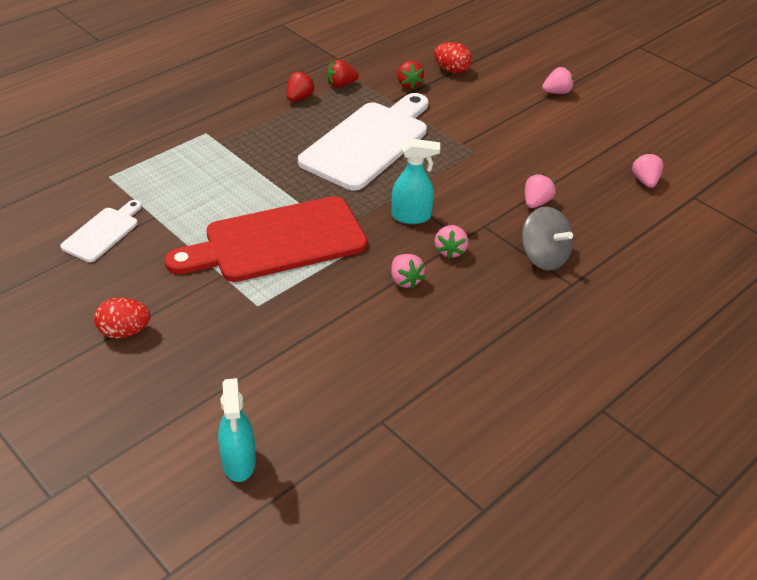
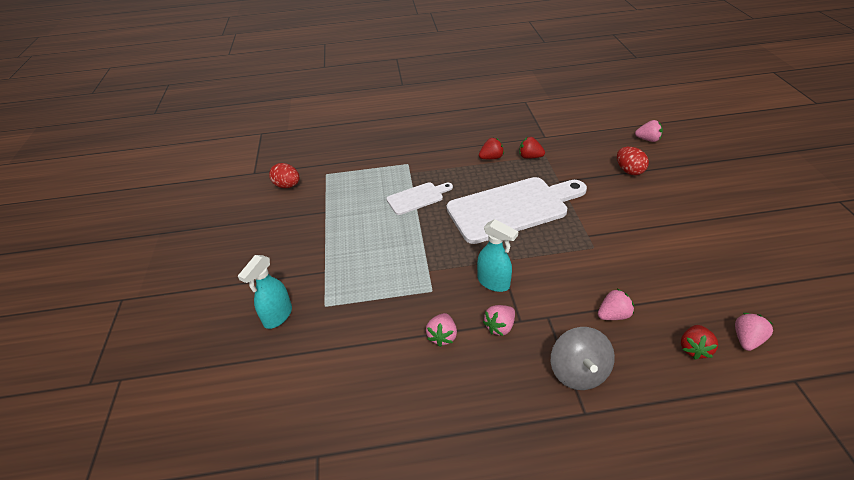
camera: 40 degrees right, 0 degrees up
white cutting board [60,200,142,262] -> white cutting board moved to [386,182,453,215]
red egg [94,297,151,339] -> red egg moved to [269,163,299,188]
red cutting board [165,196,367,282] -> none
turquoise spray bottle [218,378,256,482] -> turquoise spray bottle moved to [238,255,292,329]
red strawberry [397,61,424,89] -> red strawberry moved to [681,325,718,360]
pink strawberry [542,67,574,94] -> pink strawberry moved to [635,120,663,142]

